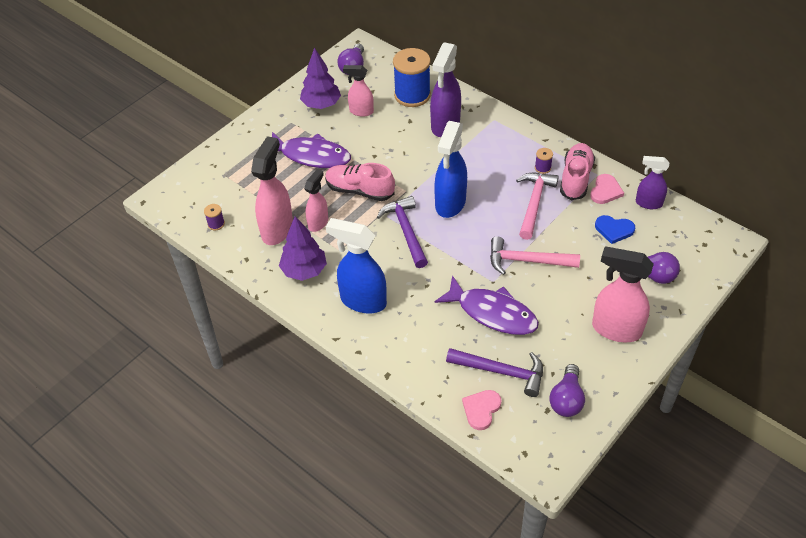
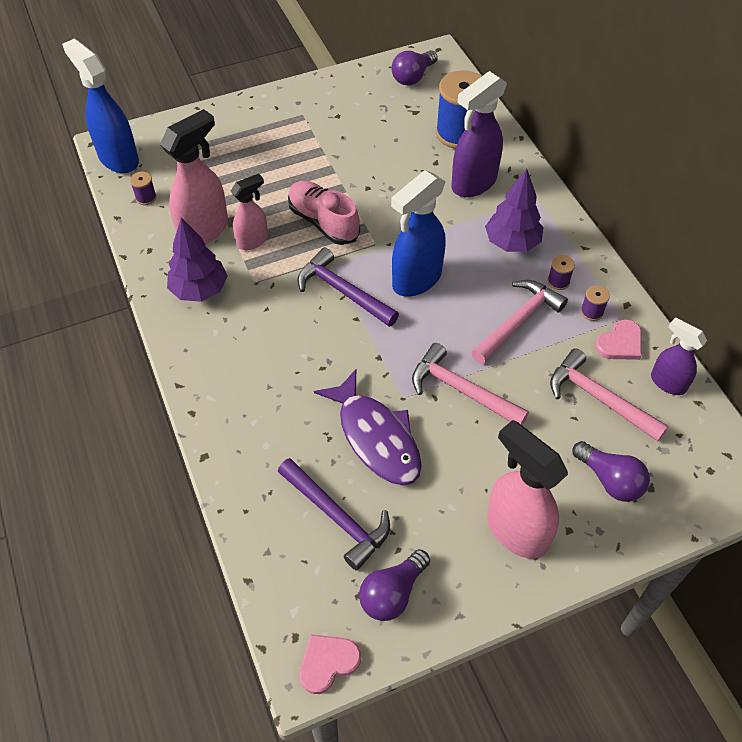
camera: 25 degrees right, 5 degrees up
purple fish [272,132,351,168] -> none
purple tree [300,48,341,109] -> purple tree moved to [485,169,543,252]
blue spray bottle [326,218,387,313] -> blue spray bottle moved to [62,38,139,173]
pink spray bottle [343,65,374,117] -> none
purple hammer [377,196,428,268] -> purple hammer turned 60 degrees counterclockwise [297,247,399,327]
pink heart [462,390,502,430] -> pink heart moved to [299,634,361,694]
pink shoe [560,143,595,200] -> purple spool [581,285,610,321]
blue heart [595,215,635,244] -> pink hammer [550,348,668,441]

